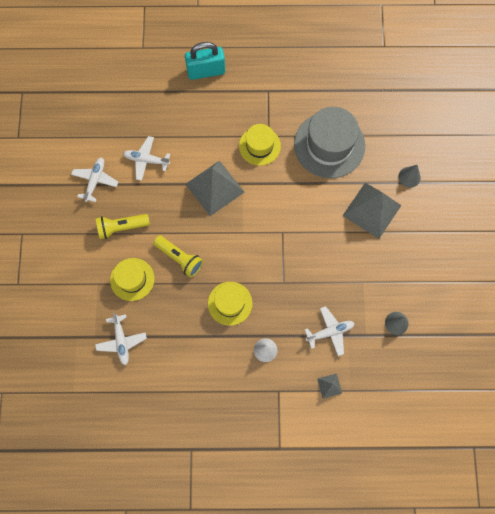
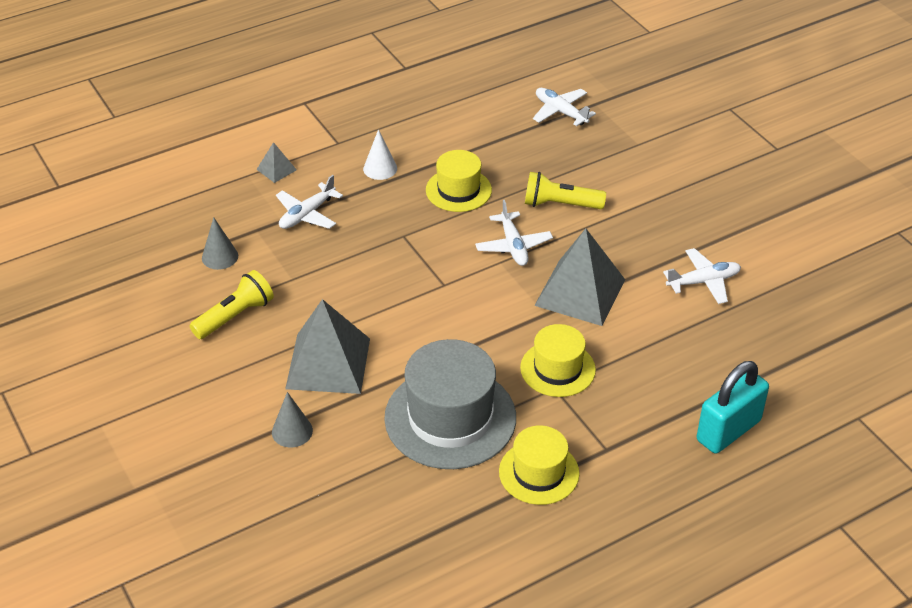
camera: 150 degrees right, 30 degrees down
white plane [71,158,118,202] -> white plane moved to [475,200,553,266]
yellow flashlight [96,214,150,239] -> yellow flashlight moved to [189,270,274,339]
yellow hat [110,258,154,301] -> yellow hat moved to [499,425,580,505]

